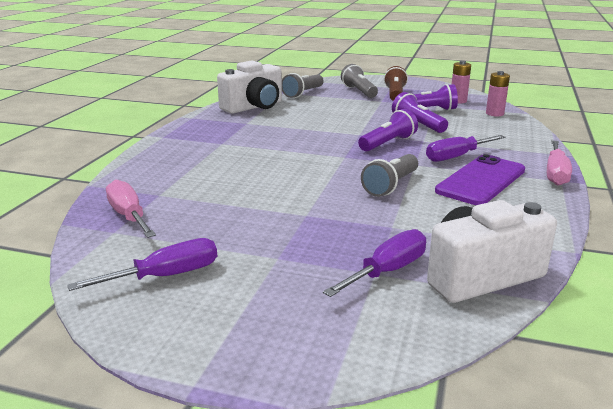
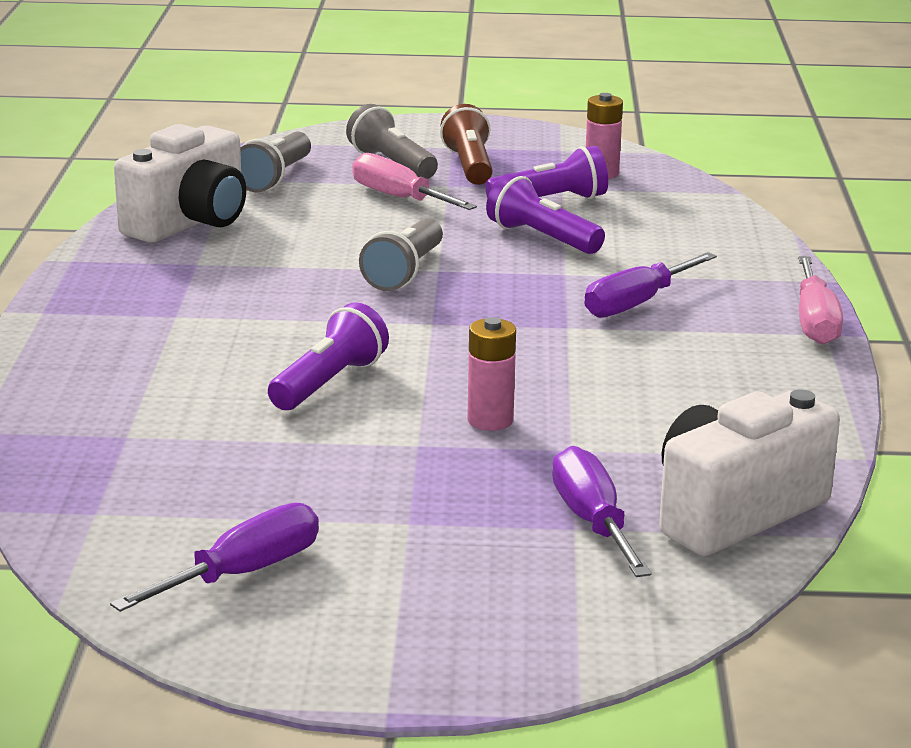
camera: 15 degrees left, 0 degrees up
pink screwdriver [106,179,156,238] -> pink screwdriver moved to [352,153,477,210]
purple screwdriver [323,229,426,297] -> purple screwdriver turned 45 degrees counterclockwise [552,446,651,577]
purple flashlight [358,109,418,151] -> purple flashlight moved to [268,302,389,410]
grey flashlight [361,154,418,197] -> grey flashlight moved to [359,218,443,291]
purple phone [435,154,525,205] -> none
pink battery [486,71,510,116] -> pink battery moved to [467,317,516,431]

